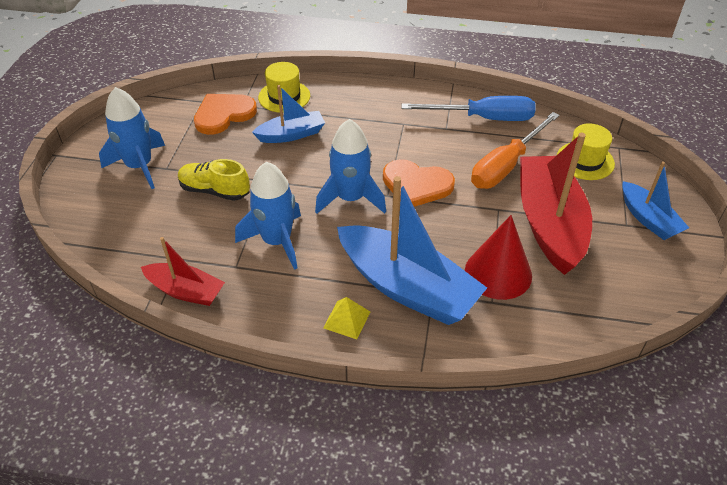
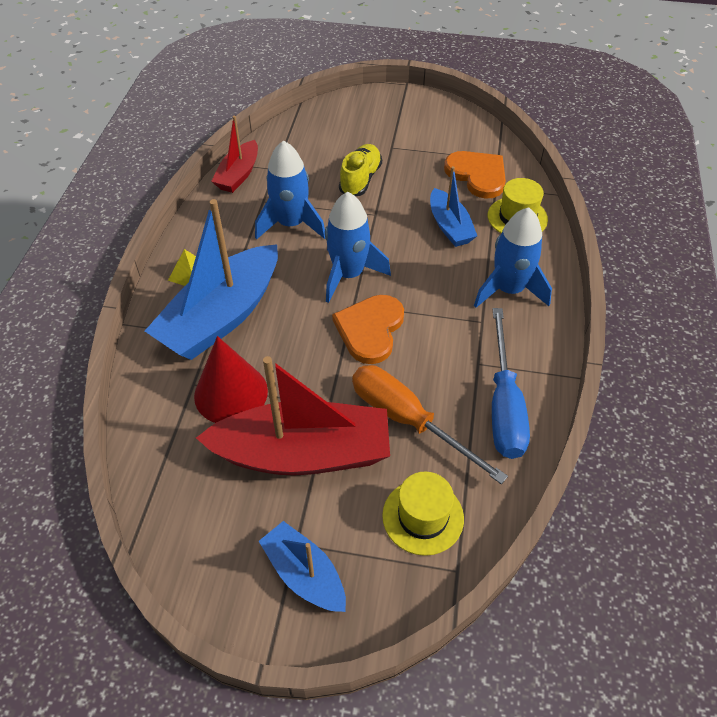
camera: 90 degrees right, 5 degrees up
blue rocket [99,87,165,189] -> blue rocket moved to [474,207,552,308]
blue boat [622,162,689,240] -> blue boat turned 75 degrees clockwise [259,521,346,612]

